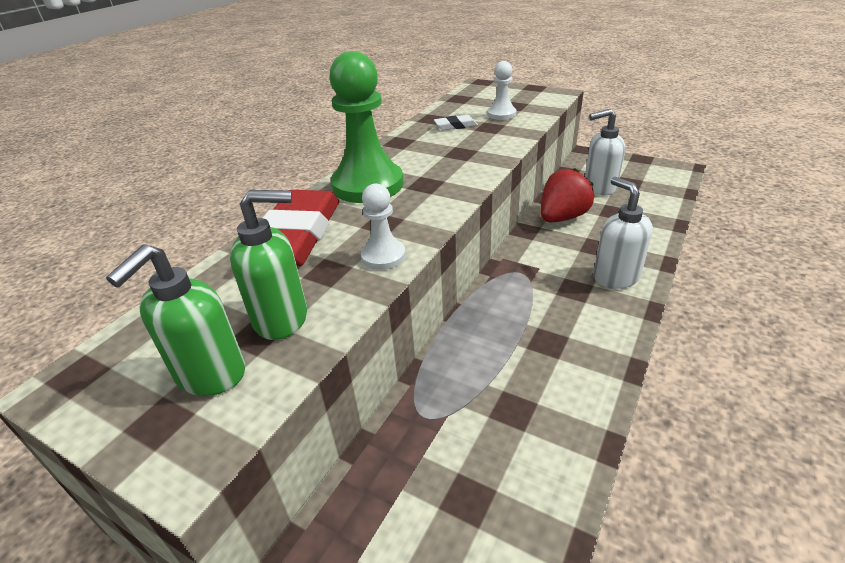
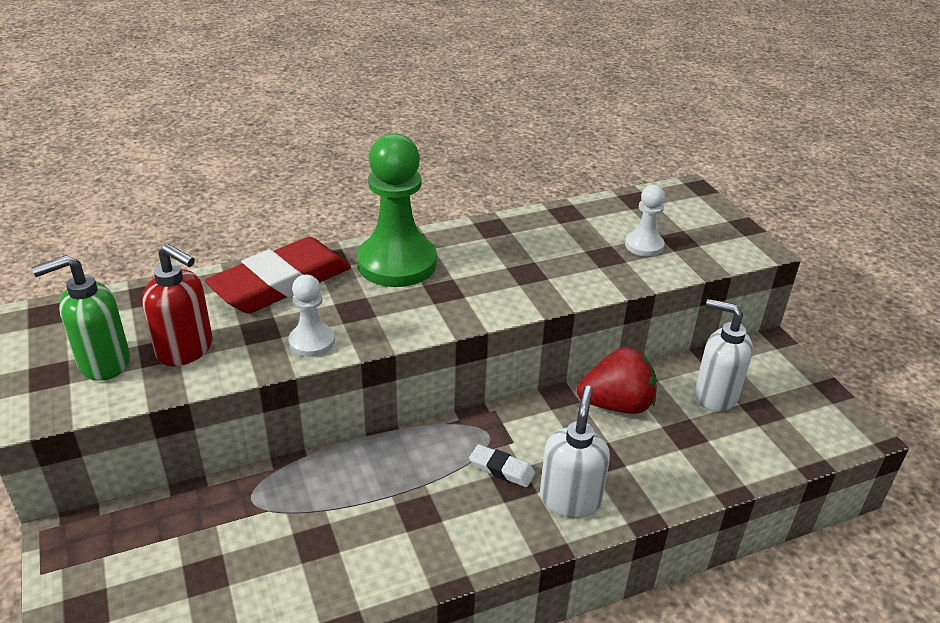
camera: 35 degrees right, 0 degrees up
green soap dispenser [230,190,307,340] -> red soap dispenser [142,244,213,366]
white eraser [434,115,478,131] -> white eraser moved to [469,444,535,487]

